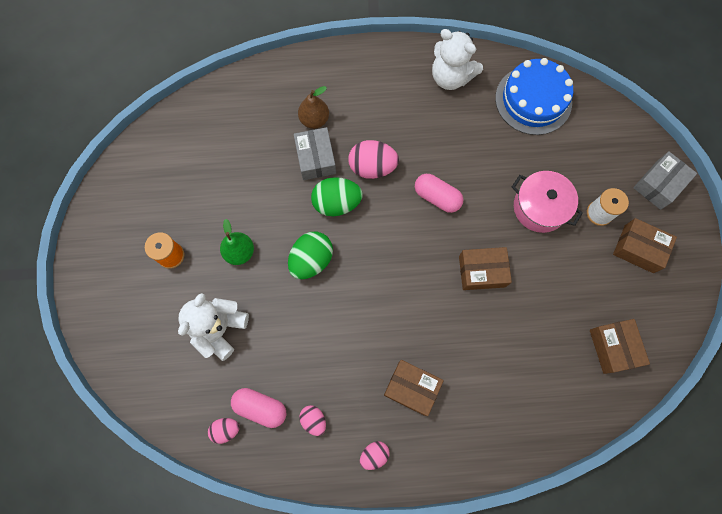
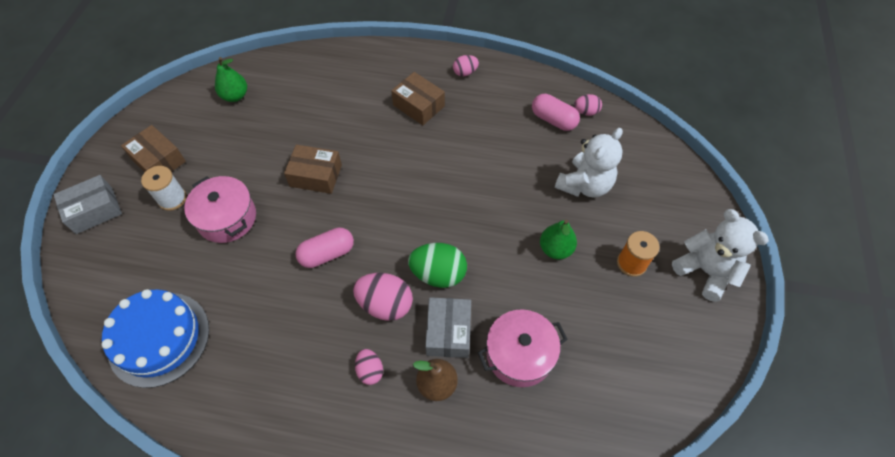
camera: 165 degrees left, 15 degrees down
green egg [288,231,333,279] -> none
pink egg [299,405,326,436] -> pink egg moved to [355,349,383,385]
pink capsule [415,174,463,213] -> pink capsule turned 75 degrees counterclockwise [296,227,354,268]
white teddy bear [432,29,483,90] -> white teddy bear moved to [672,209,769,302]
brown box [590,319,650,374] -> green pear [215,57,247,102]
none -> pink pot [478,309,568,387]

